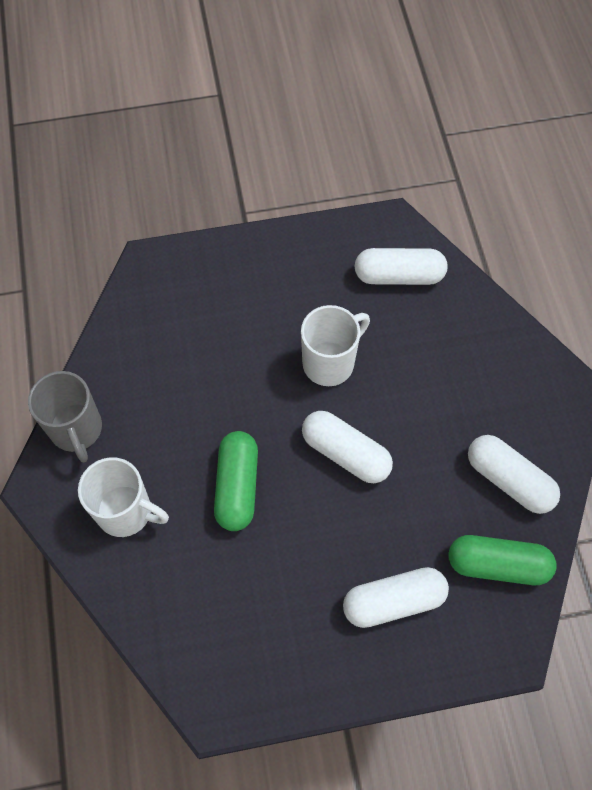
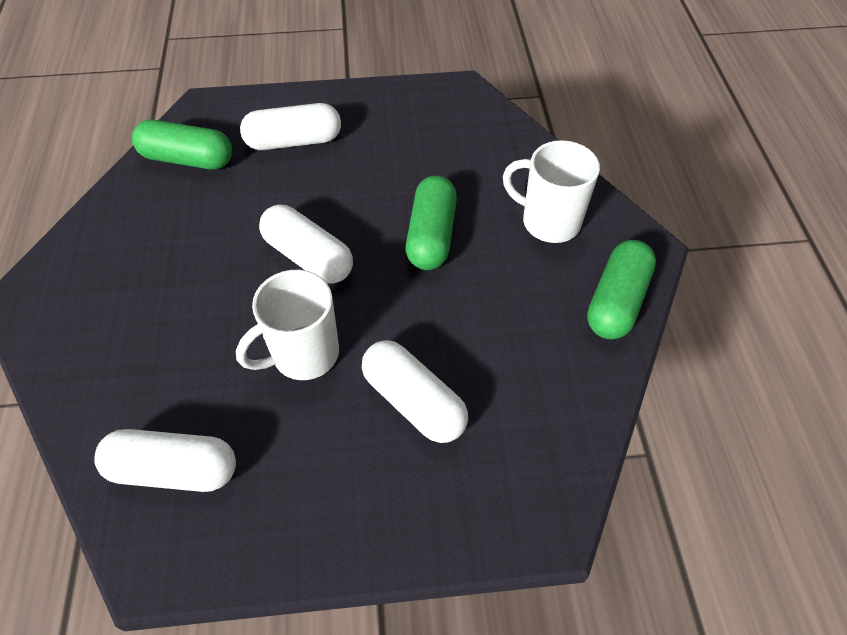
camera: 175 degrees left, 10 degrees down
grey mug [28,371,102,463] -> green capsule [587,240,656,339]
white capsule [468,435,560,514] -> white capsule moved to [362,340,468,443]

